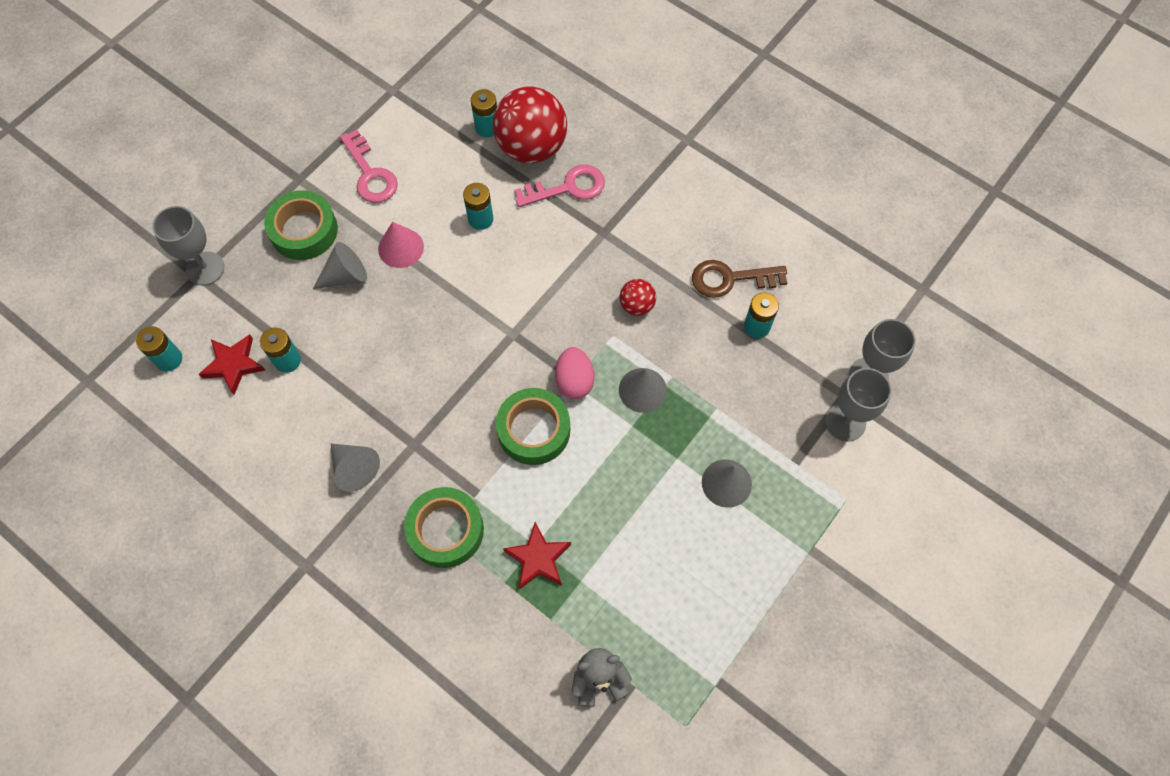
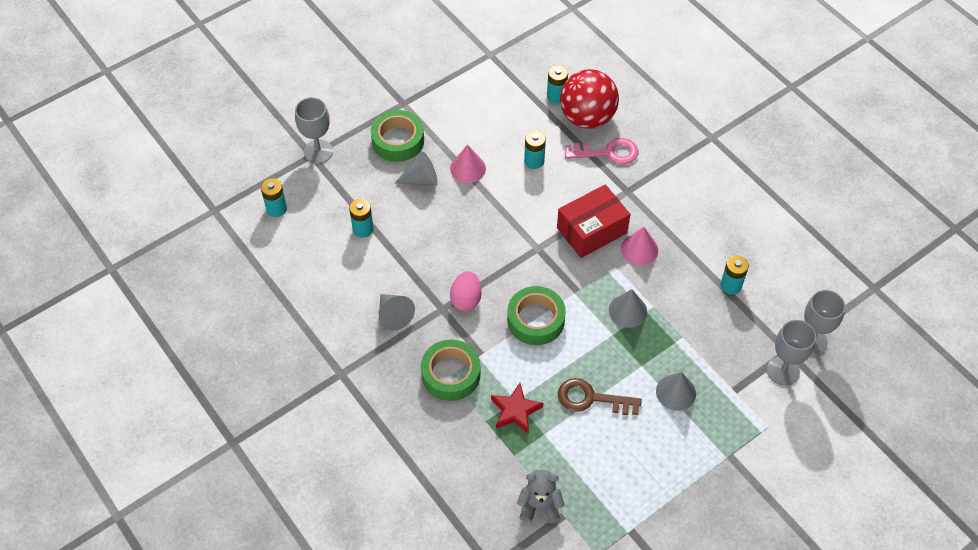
camera: 15 degrees right, 10 degrees down
red star [199,334,265,395] -> none
pink key [340,130,398,203] -> none
pink egg [555,347,595,399] -> pink egg moved to [450,271,482,311]
red ball [619,279,656,316] -> pink cone [621,227,658,265]
brown key [692,260,787,298] -> brown key moved to [558,378,642,415]
none -> red box [557,184,630,258]

